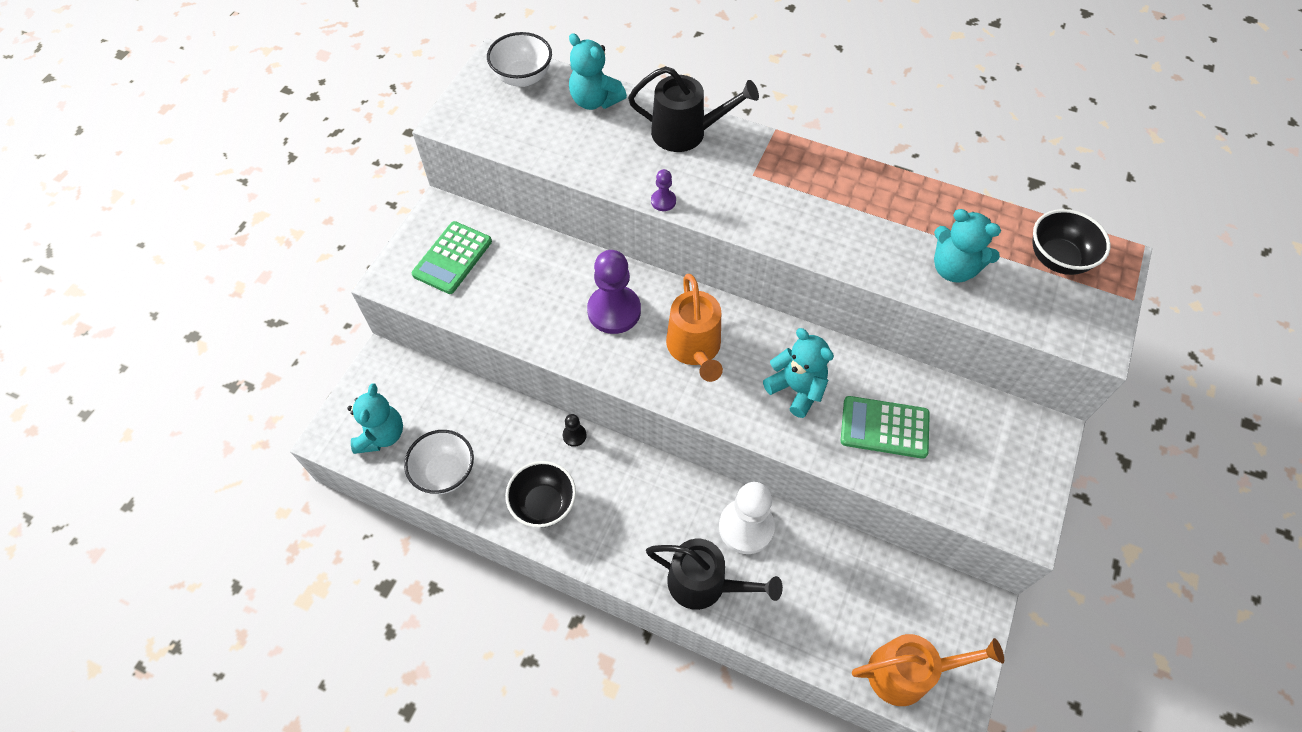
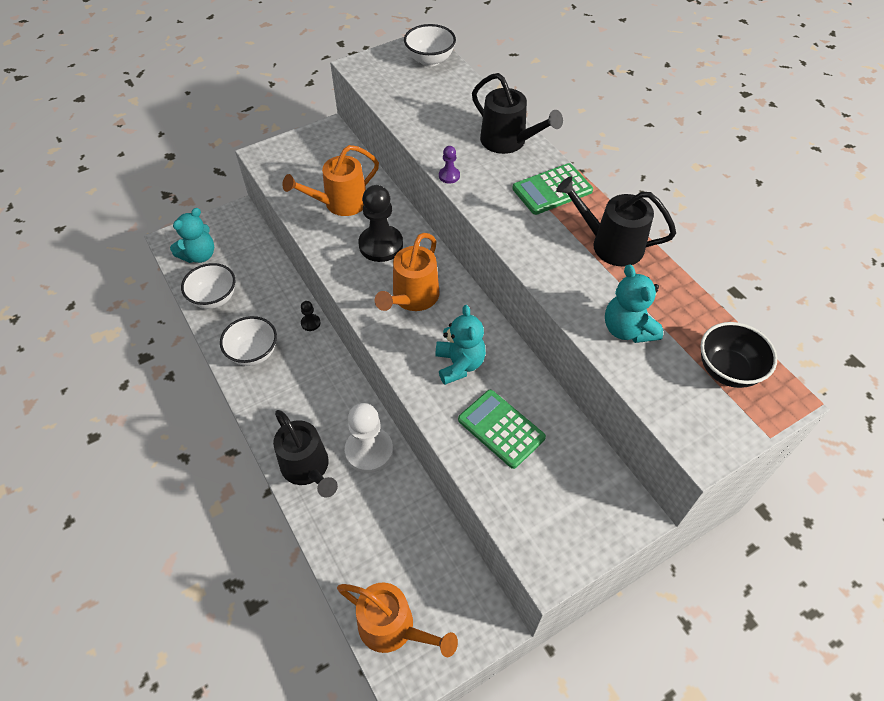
camera: 35 degrees right, 5 degrees down
green calculator [411,221,492,294] -> green calculator moved to [512,163,593,215]
black bowl [505,461,576,528] -> white bowl [220,316,277,366]
turquoise teddy bear [569,33,627,110] -> none
purple pawn [587,250,641,334] -> black pawn [358,185,403,262]
none -> orange watering can [282,145,379,216]
none -> black watering can [556,176,676,266]

